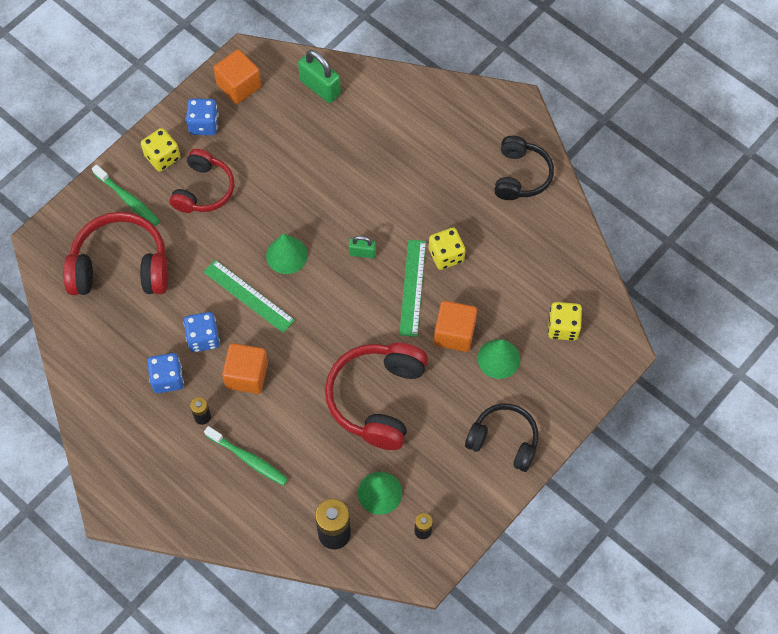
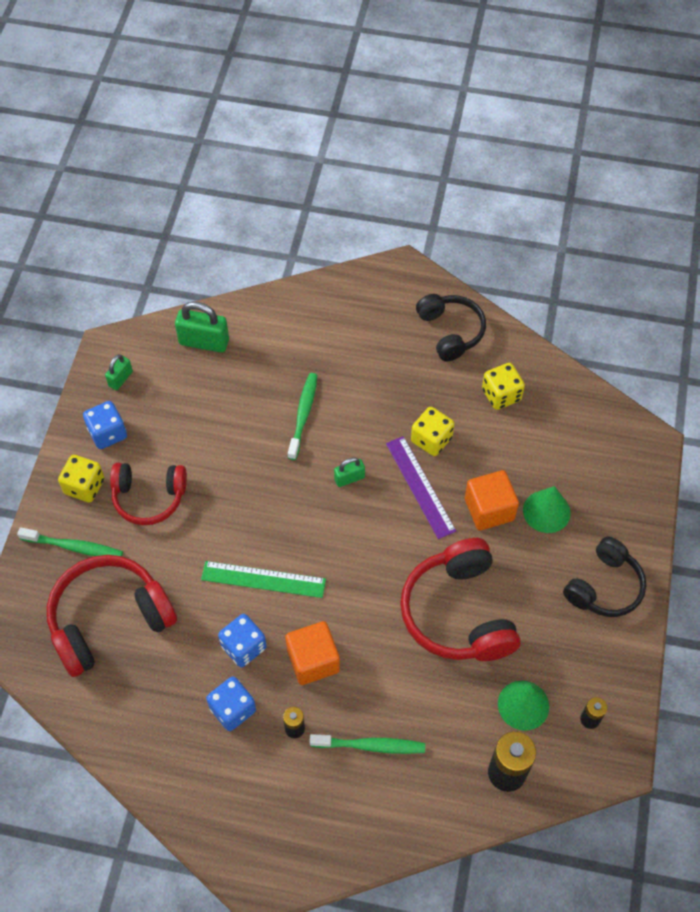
camera: 30 degrees left, 5 degrees down
red headphones [170,149,234,213] -> red headphones turned 105 degrees clockwise [110,463,187,525]
orange cube [213,49,261,104] -> green padlock [105,354,133,390]
green cone [266,233,308,274] -> none
green ruler [399,240,426,337] -> purple ruler [386,436,456,539]
black headphones [465,403,538,472] -> black headphones turned 135 degrees clockwise [563,537,647,617]
yellow dice [548,302,582,341] -> yellow dice moved to [482,363,525,410]
none -> green toothbrush [288,373,317,460]

